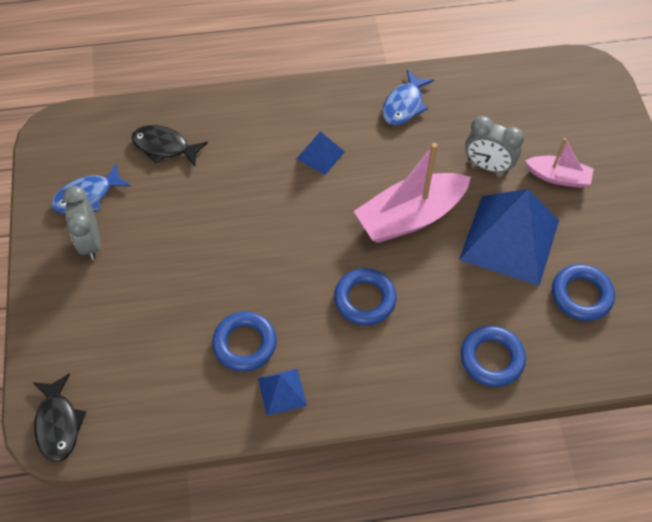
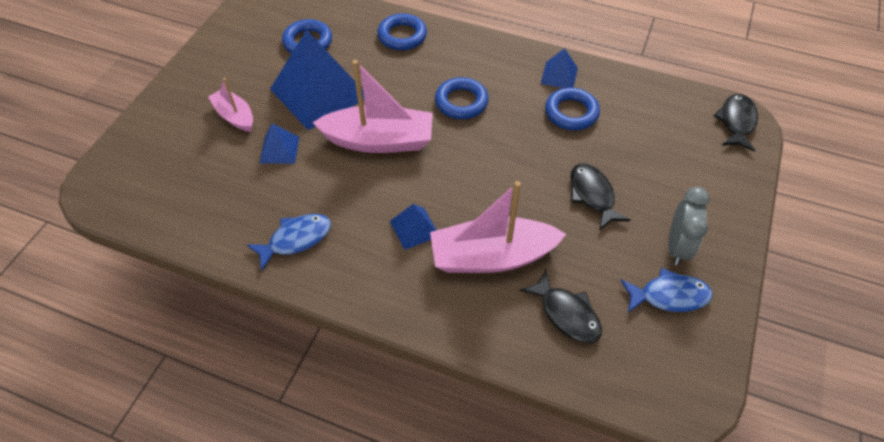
camera: 150 degrees left, 5 degrees down
grey clock [465,116,524,174] -> blue pyramid [259,124,299,164]
none -> pink boat [430,181,566,273]
none -> black fish [571,163,630,231]

